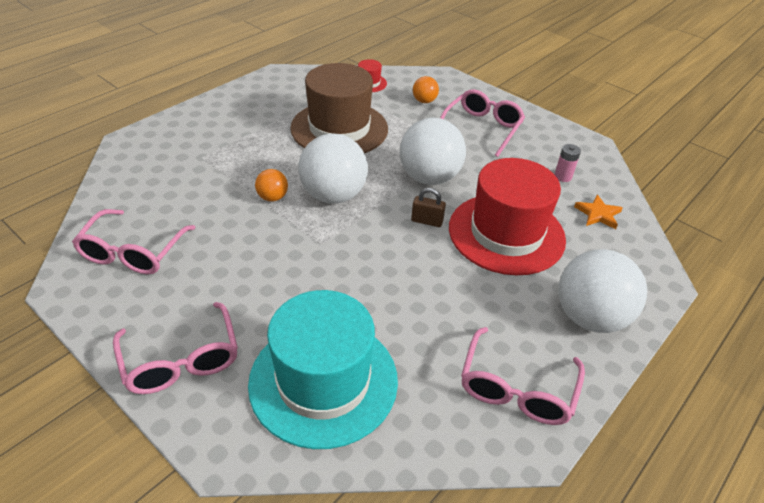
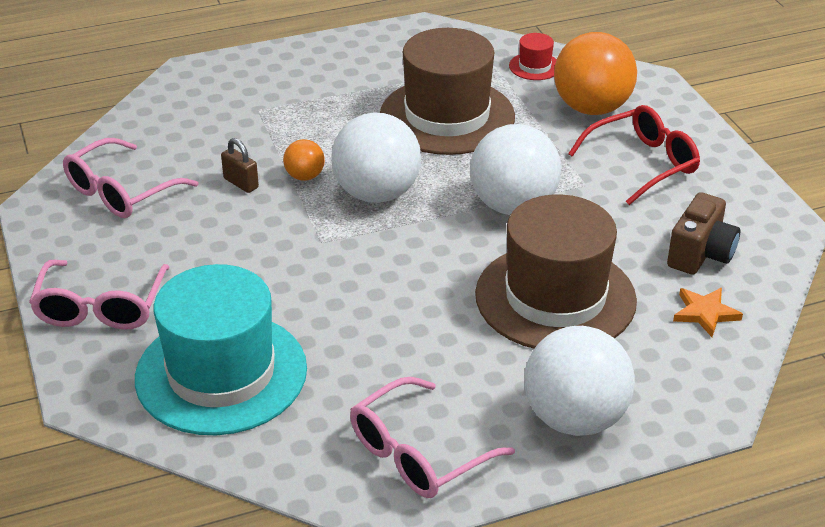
camera: 30 degrees right, 5 degrees down
brown padlock [411,188,446,227] -> brown padlock moved to [221,138,259,193]
orange ball [413,76,439,103] -> orange ball [554,32,637,115], size x2.12
pink glasses [440,89,525,157] -> red glasses [568,105,700,205]
red hat [449,158,566,275] -> brown hat [475,194,637,349]
pink battery [554,144,581,182] -> brown camera [667,192,740,275]

